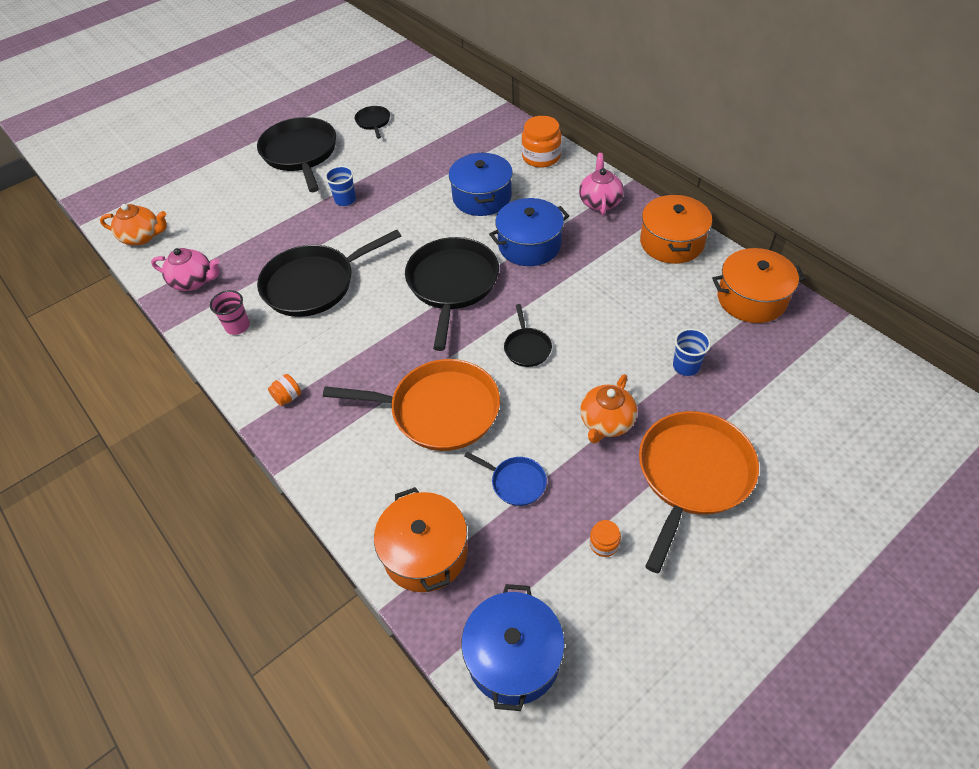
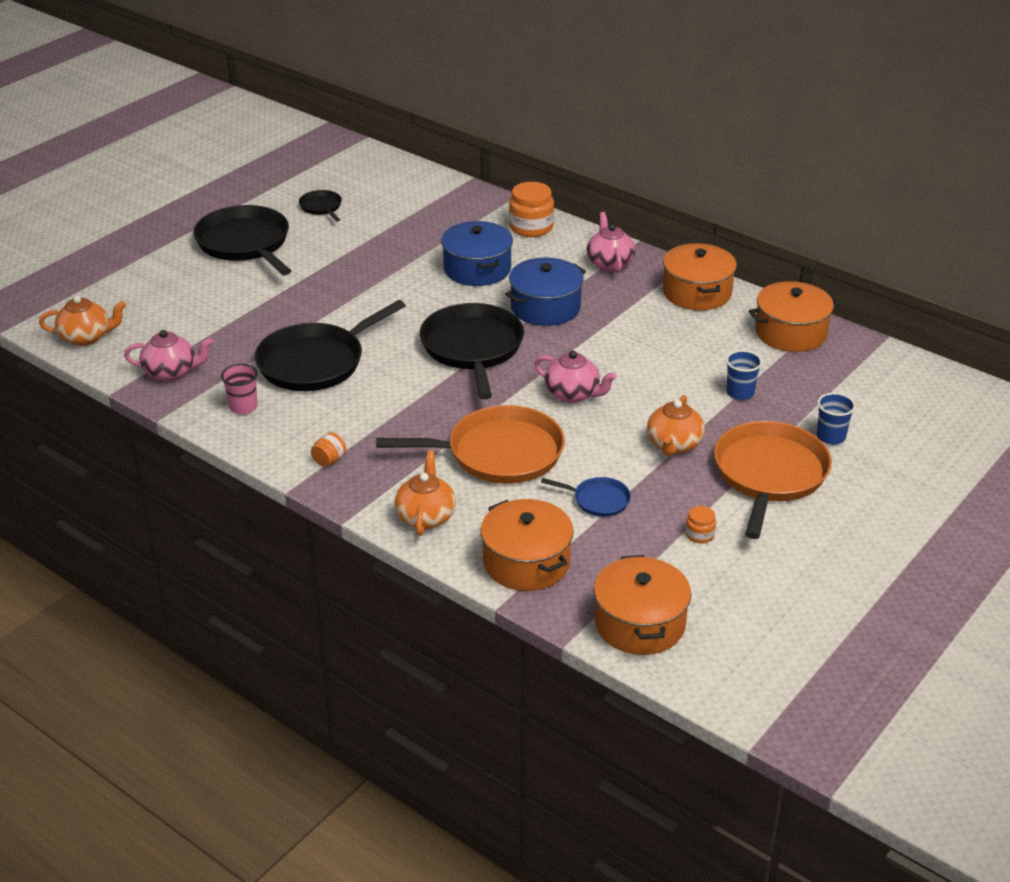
camera: 15 degrees left, 15 degrees down
blue cup [325,166,356,206] -> blue cup moved to [817,393,856,444]
blue pot [461,584,565,711] -> orange pot [594,555,691,655]
black pan [504,304,552,367] -> pink teapot [534,351,617,403]
none -> orange teapot [395,451,456,536]

